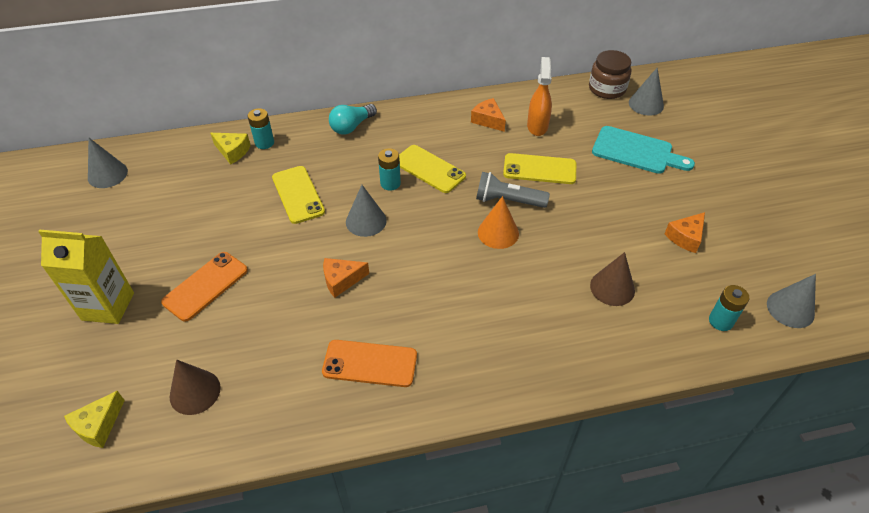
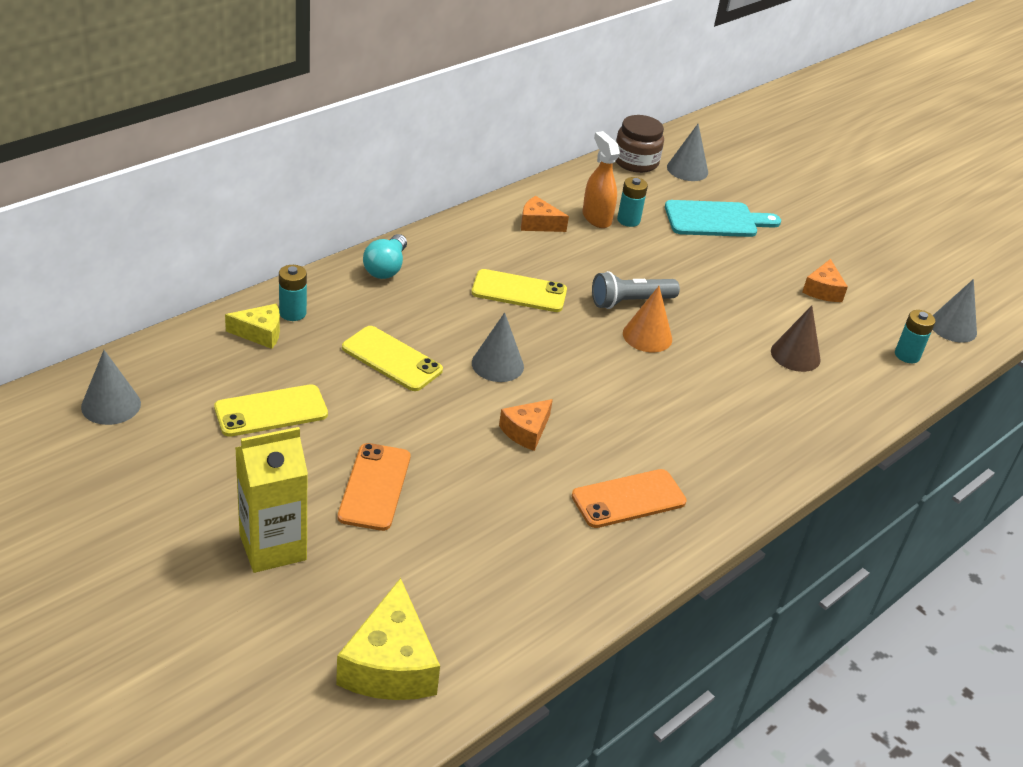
camera: 35 degrees left, 10 degrees down
yellow cheese [64,391,125,448] -> yellow cheese [336,578,440,700], size x1.69
brown cone [170,360,221,415] -> none
turquoise battery [378,148,401,191] -> turquoise battery moved to [617,177,648,227]
yellow phone [503,153,576,184] -> yellow phone moved to [214,384,328,437]

